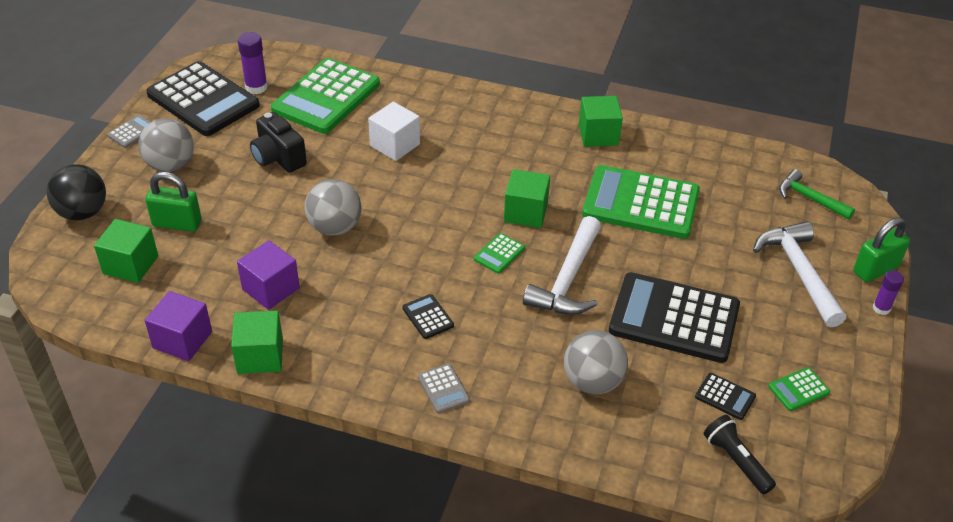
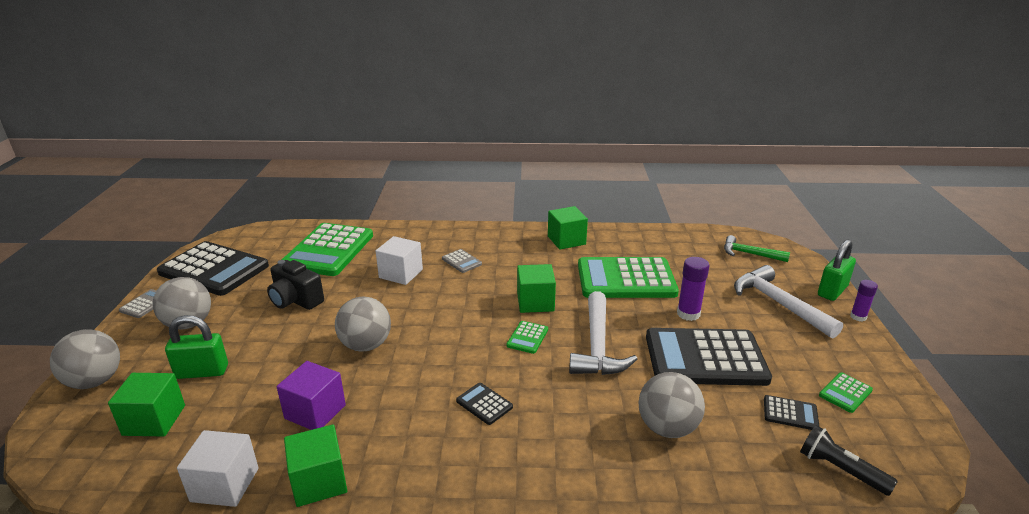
camera: 15 degrees left, 15 degrees down
black ball [47,164,106,220] -> grey ball [50,329,120,389]
purple cube [145,291,212,361] -> white cube [177,430,259,507]
purple glue stick [238,32,268,94] -> purple glue stick moved to [677,257,709,321]
grey calculator [418,364,470,413] -> grey calculator moved to [442,249,482,273]

